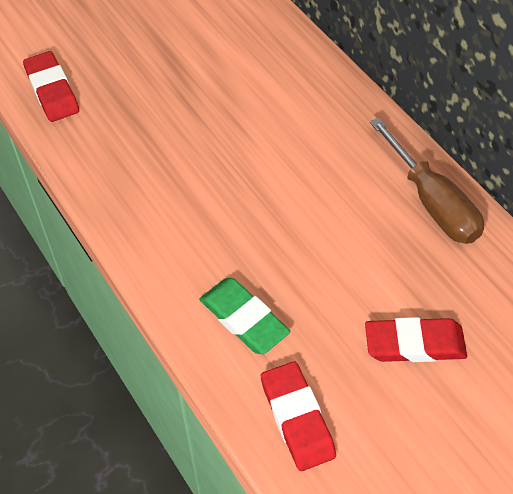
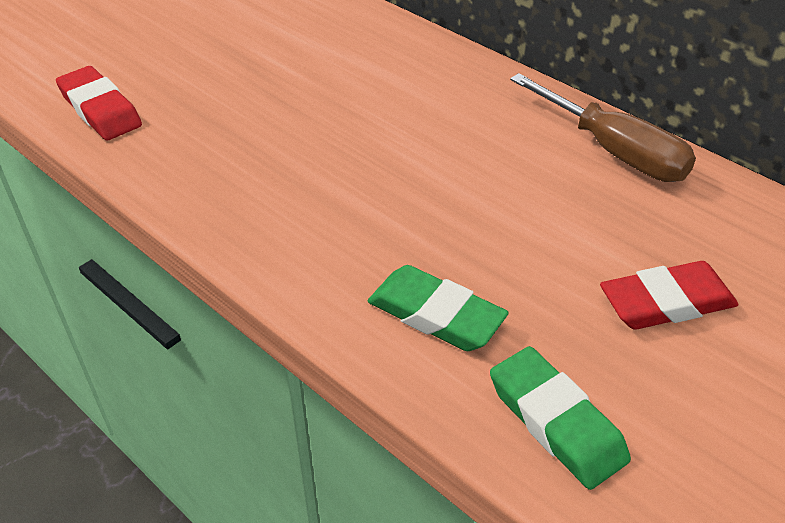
camera: 15 degrees left, 10 degrees down
red eraser [261,361,336,471] -> green eraser [490,346,631,490]

